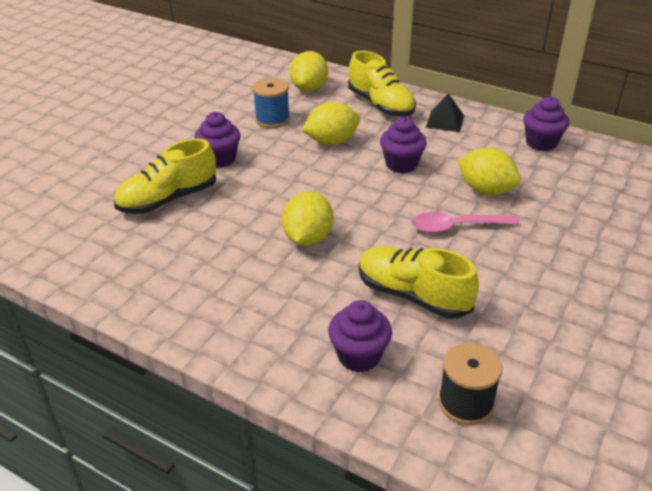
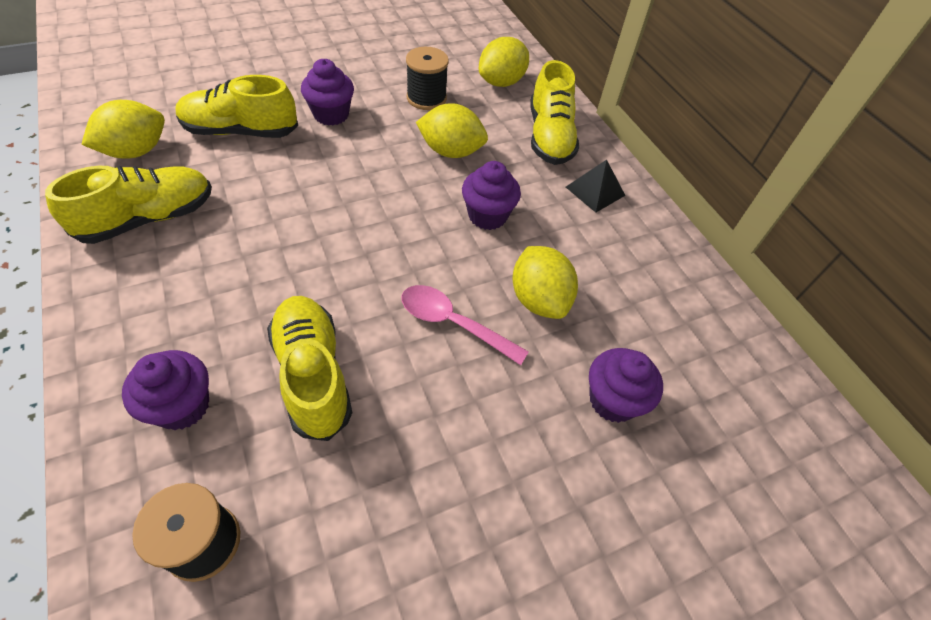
camera: 30 degrees right, 15 degrees up
blue spool [253,78,290,128] -> black spool [406,47,449,110]
yellow lemon [282,192,333,246] -> yellow lemon moved to [81,100,165,159]
purple cupcake [523,96,569,151] -> purple cupcake moved to [589,348,663,423]
none -> yellow shoe [45,165,212,244]

